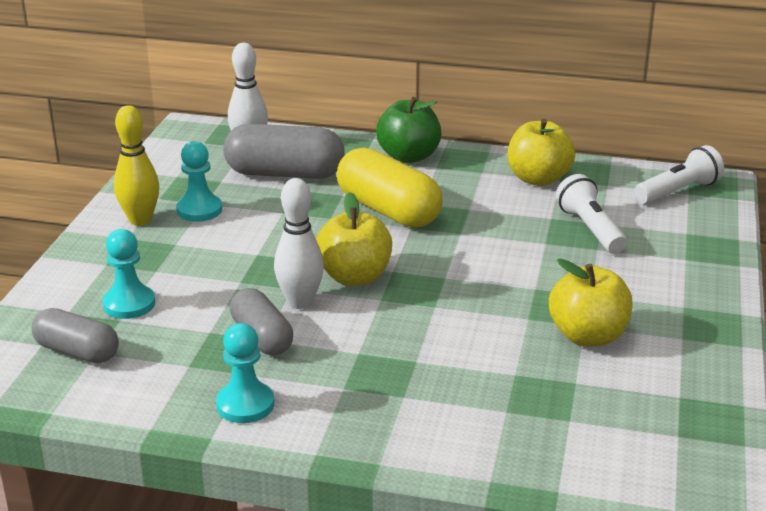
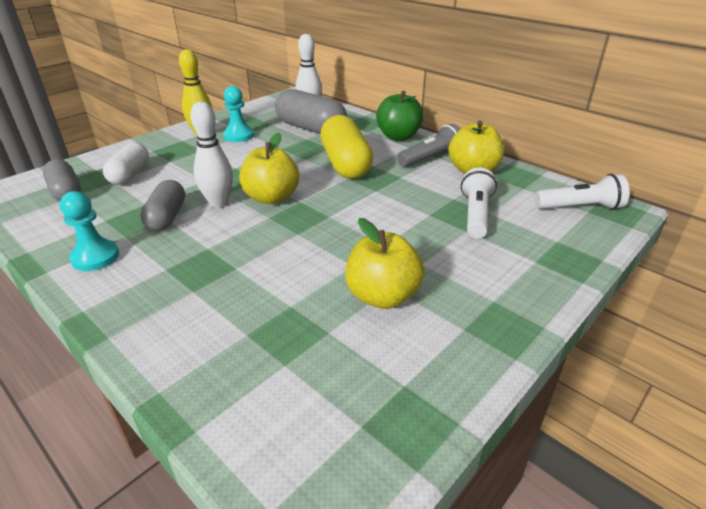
camera: 30 degrees right, 5 degrees up
turquoise pawn [103,229,155,319] -> white capsule [103,142,149,185]
none -> grey flashlight [397,124,460,167]

